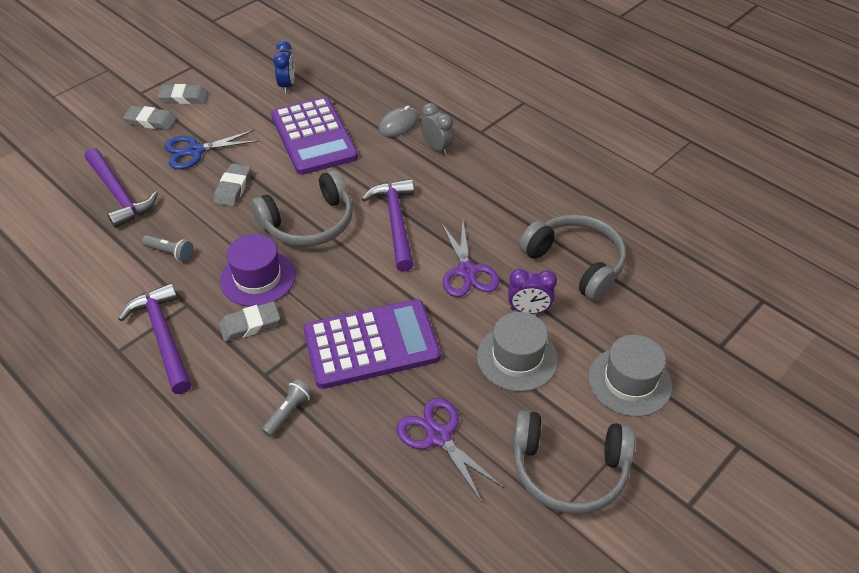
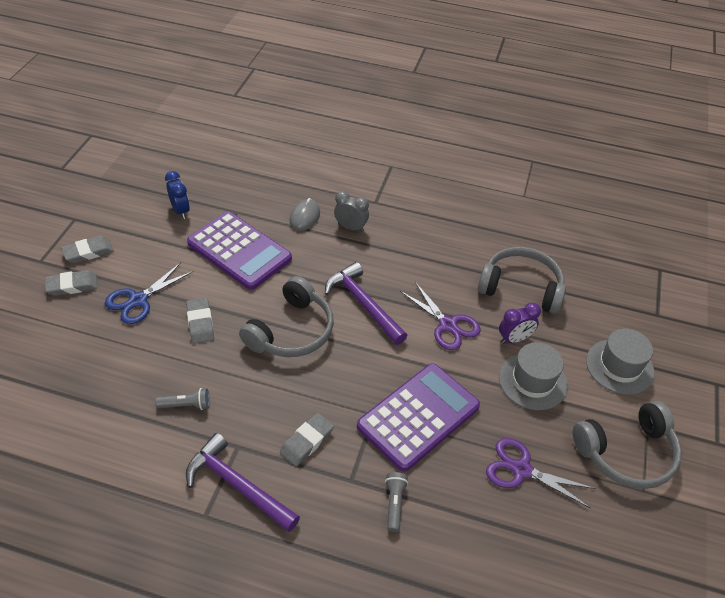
camera: 30 degrees left, 0 degrees up
purple hammer [85,148,158,228] -> none
purple hat [220,234,295,306] -> none

